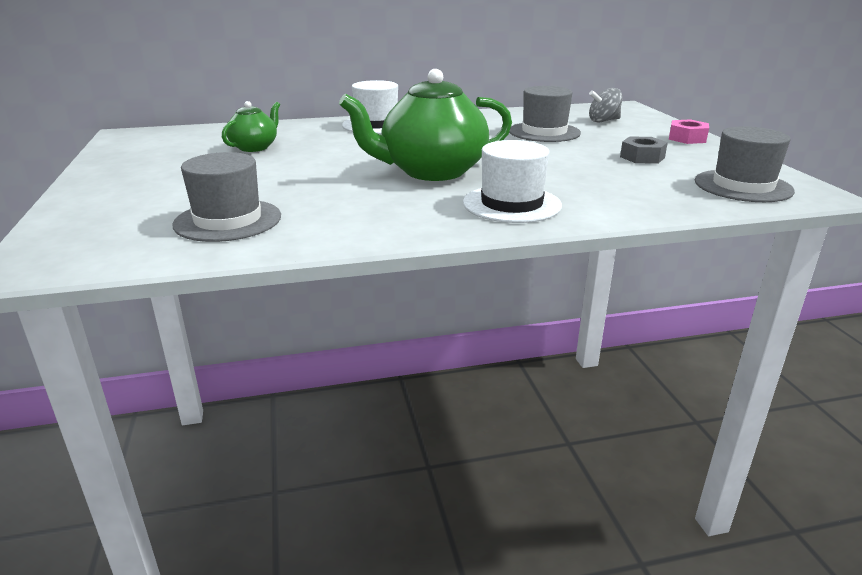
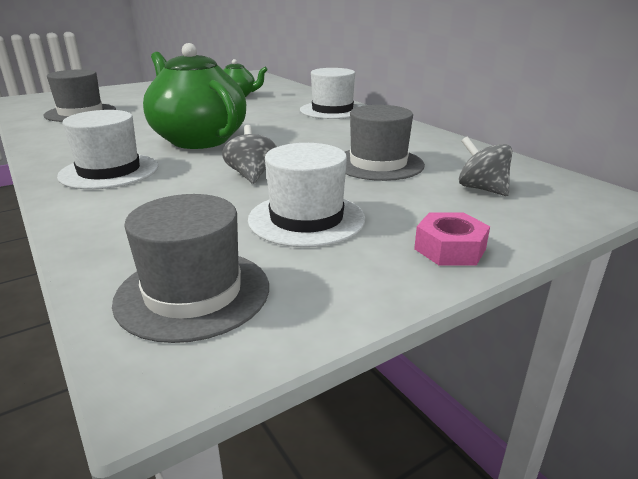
camera: 70 degrees right, 0 degrees up
grey nut [620,136,668,164] -> white hat [248,143,365,247]
none -> grey spinning top [222,125,277,184]

